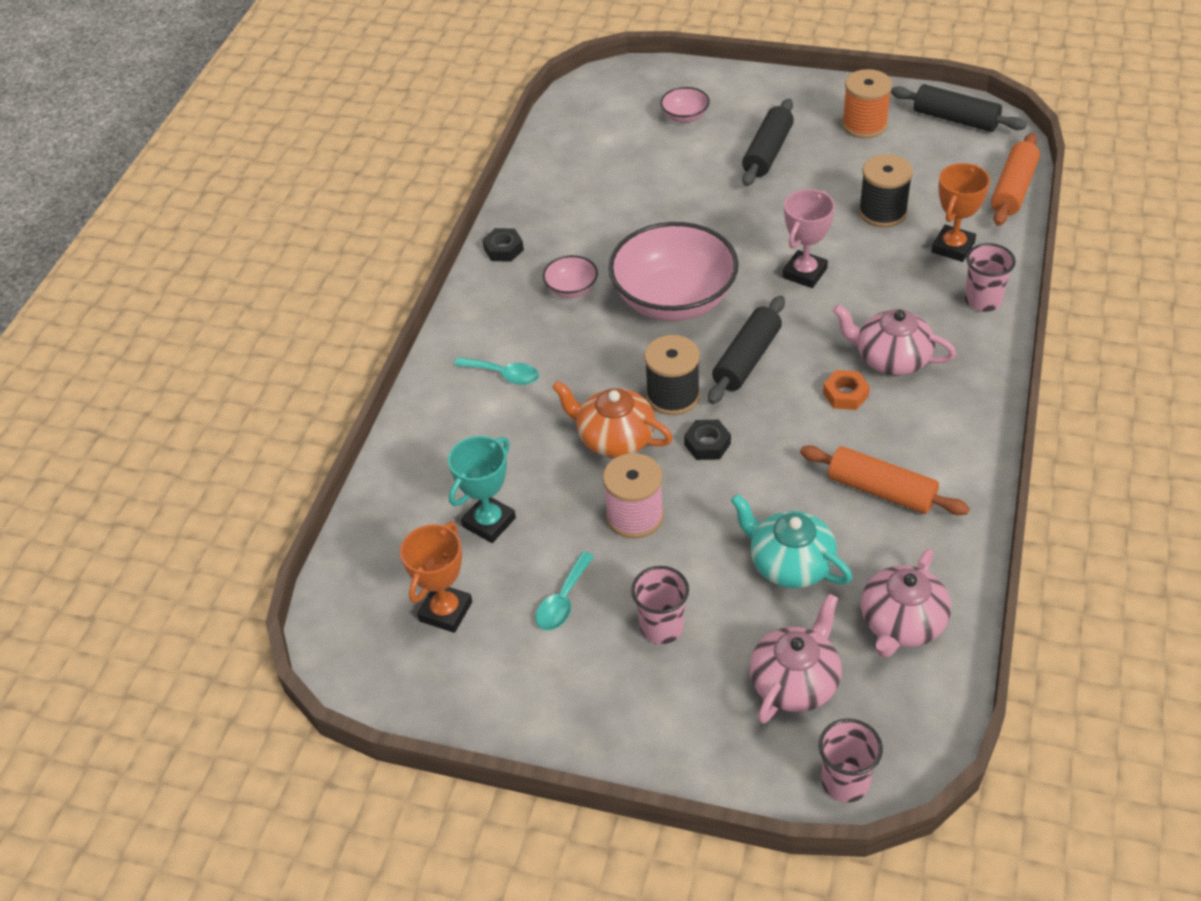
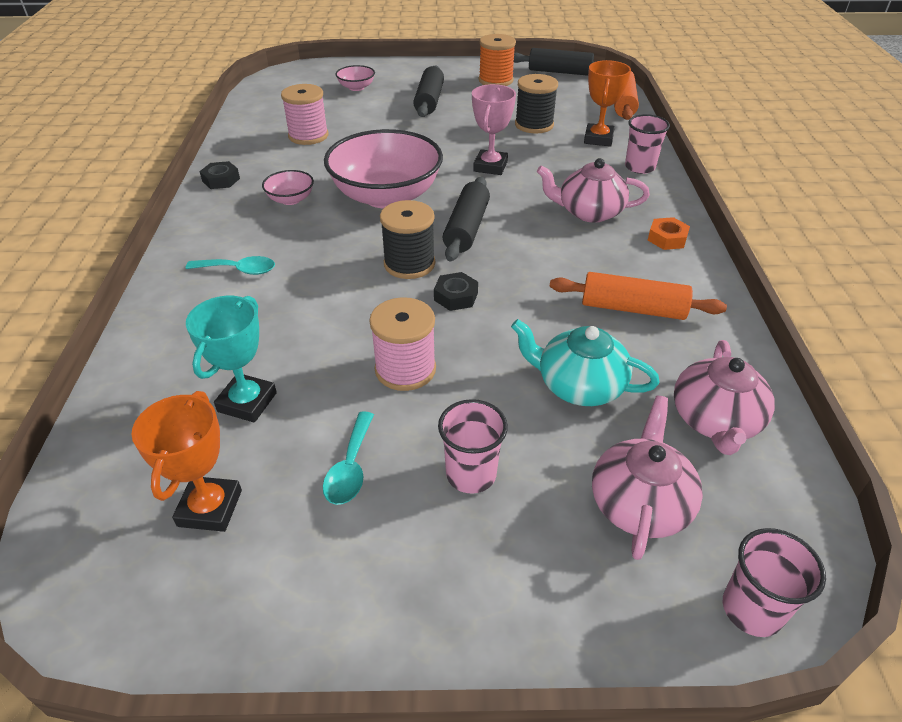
camera: 20 degrees left, 5 degrees down
orange teapot [552,381,673,457] -> none
orange nut [823,370,870,410] -> orange nut moved to [648,217,690,250]
none -> pink spool [281,84,328,145]

